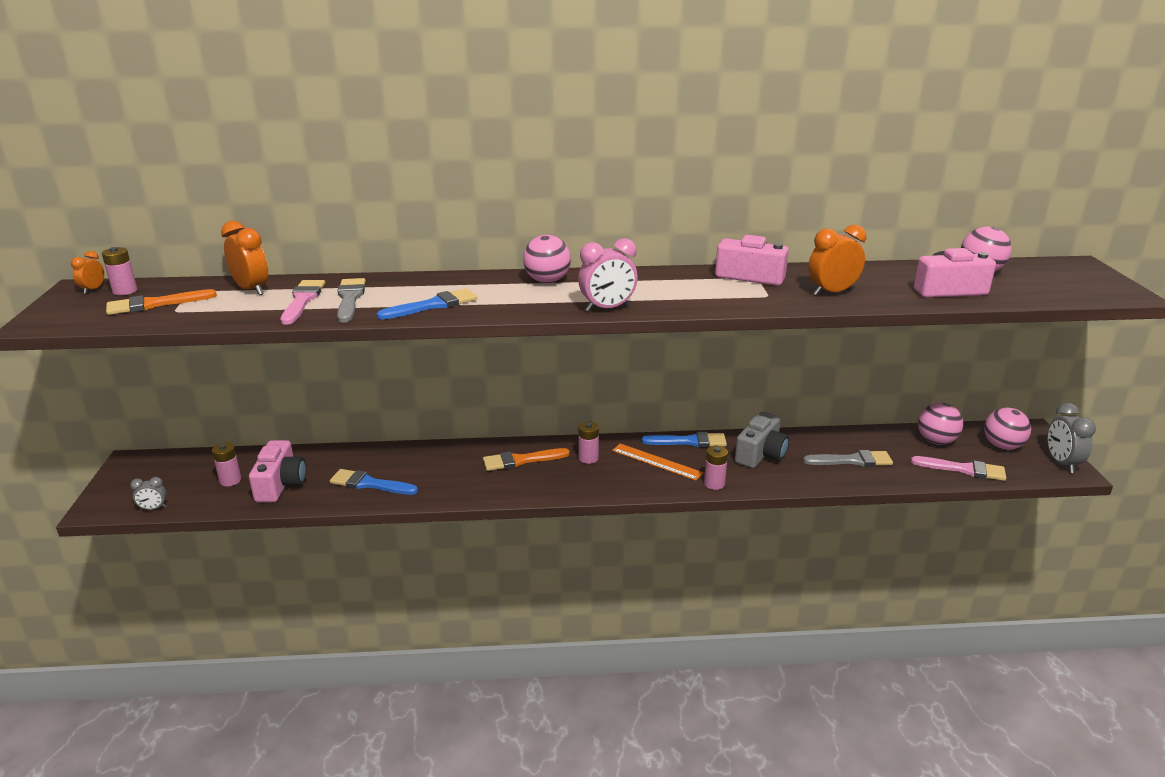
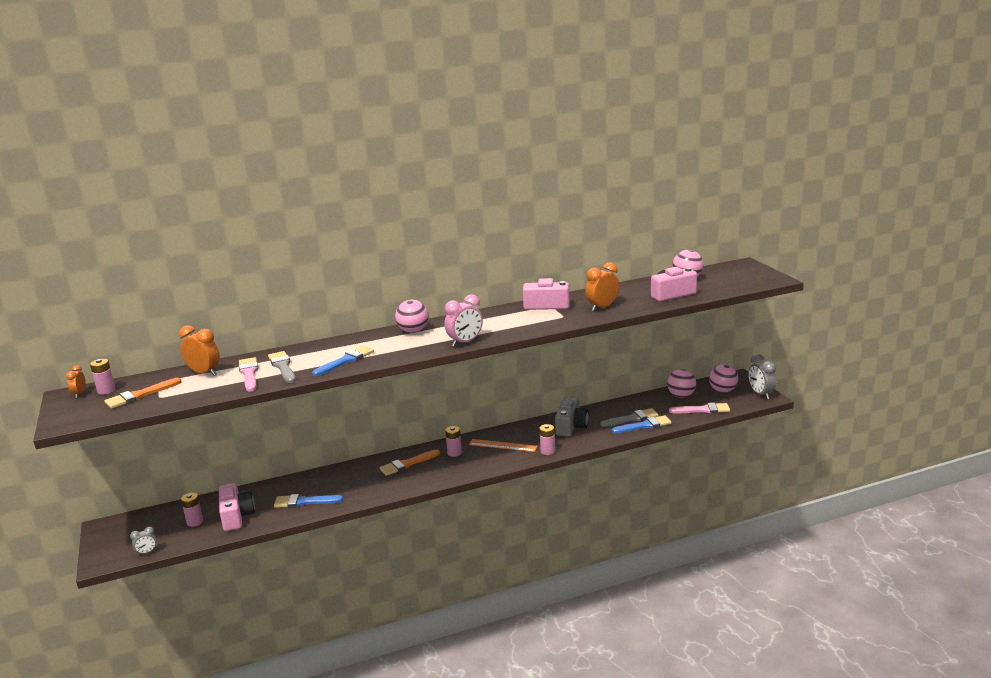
camera: 15 degrees left, 5 degrees down
blue brush [642,432,727,447] -> blue brush moved to [612,415,671,434]

